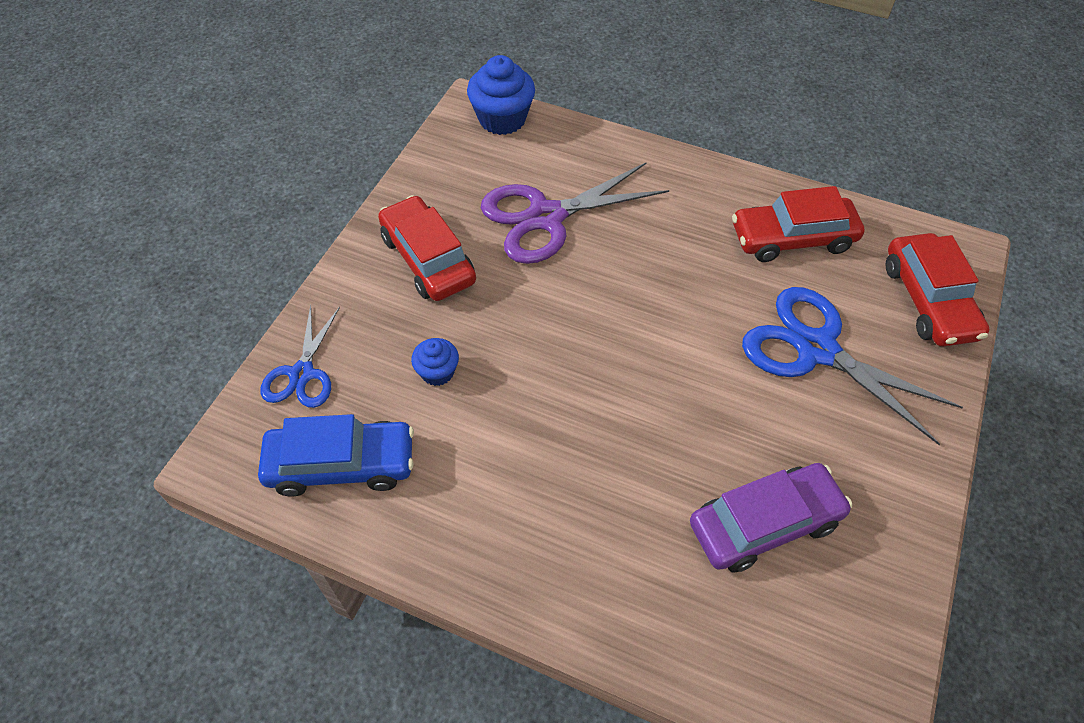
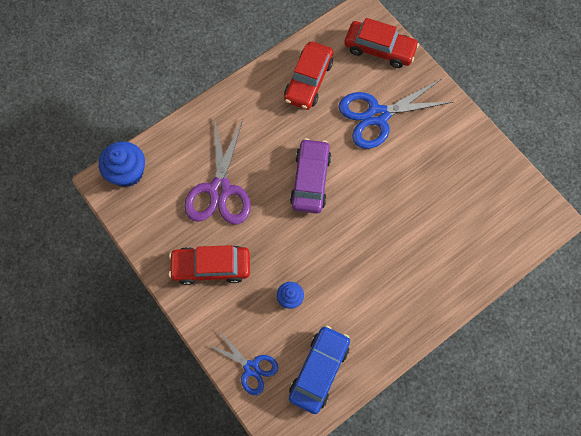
camera: 60 degrees left, 15 degrees up
purple car [690,463,852,573] -> purple car moved to [290,138,331,214]

